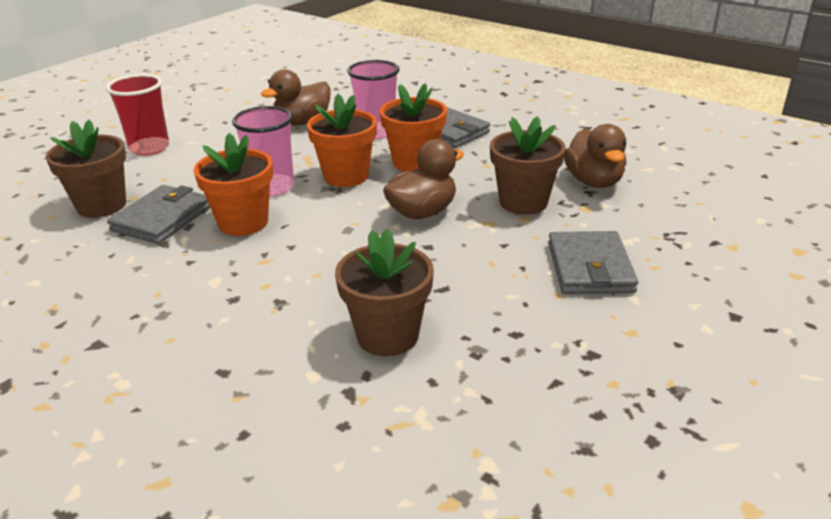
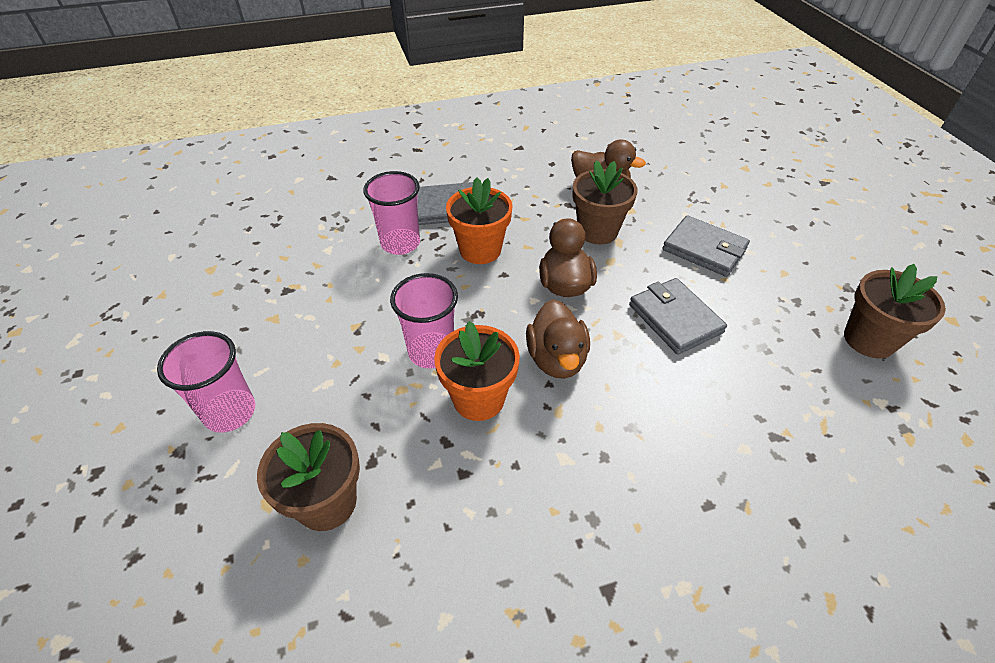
camera: 55 degrees left, 15 degrees up
red cup [106,74,169,156] -> pink cup [157,331,255,433]
grey wallet [107,185,210,244] -> grey wallet moved to [629,278,727,355]
brown duck [261,69,331,126] -> brown duck moved to [526,299,590,379]
orange flower pot [307,94,377,187] -> none
brown flower pot [335,228,434,356] -> brown flower pot moved to [844,264,946,358]

